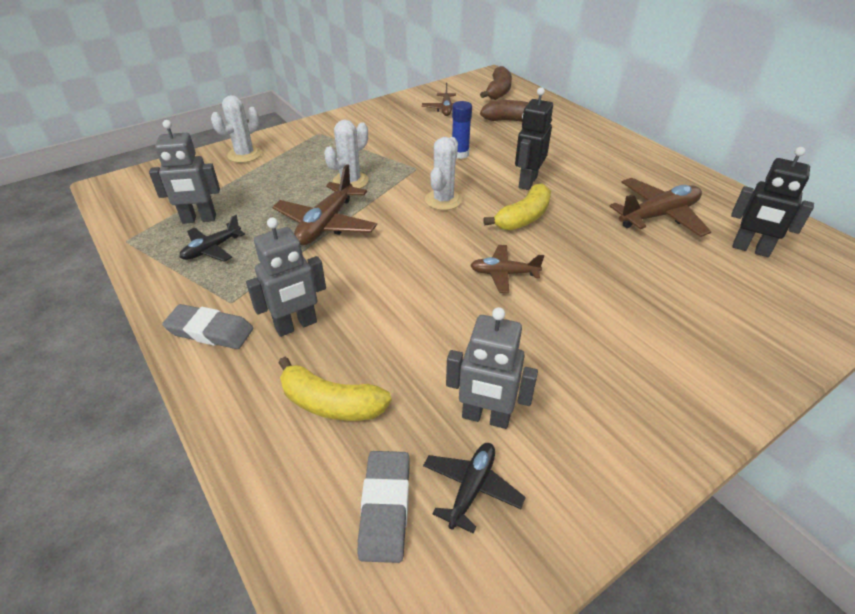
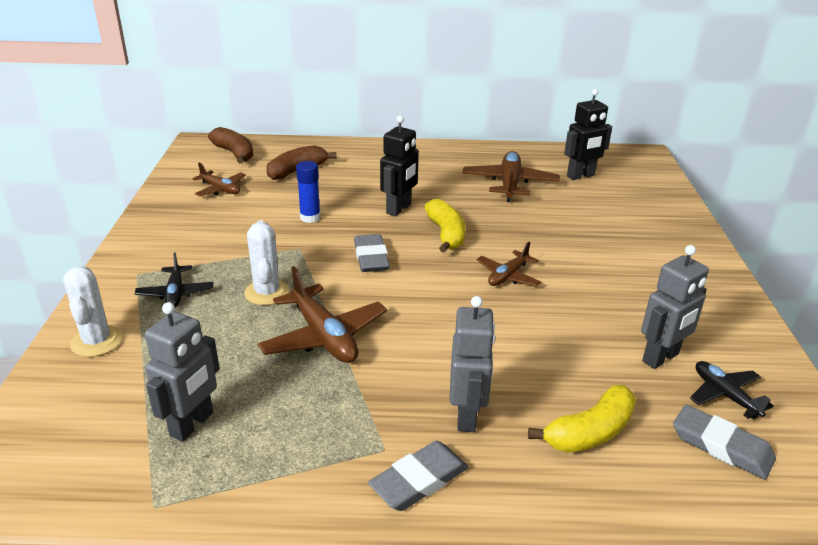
camera: 55 degrees left, 10 degrees down
black plane [180,215,245,262] -> black plane moved to [135,252,213,308]
white cactus [425,137,462,210] -> grey eraser [354,234,390,272]
black robot [515,87,553,190] -> black robot turned 120 degrees counterclockwise [380,115,419,217]

